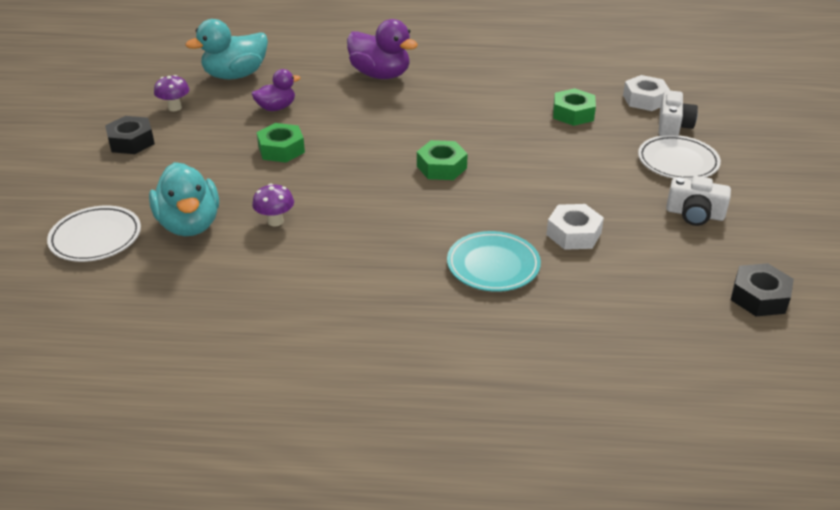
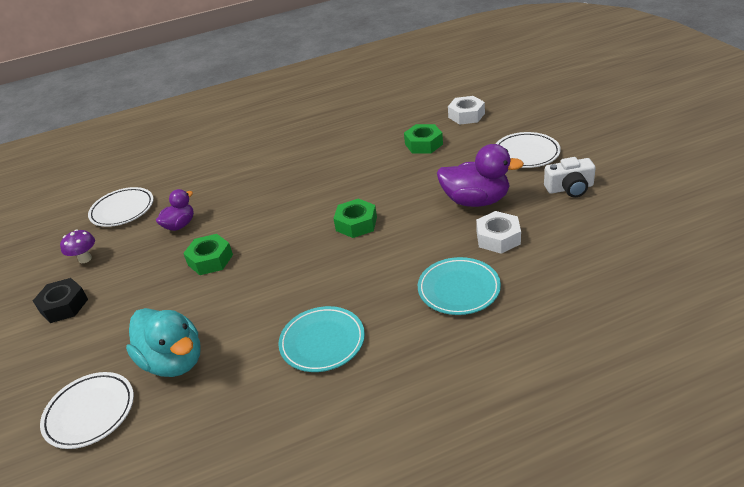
camera: 20 degrees left, 0 degrees up
turquoise duck [186,19,268,79] -> white plate [88,187,153,227]
purple mushroom [252,184,294,226] -> none
purple duck [347,19,418,79] -> purple duck moved to [437,144,524,207]
white camera [659,90,698,136] -> none
black nut [731,263,794,316] -> none
none -> turquoise plate [278,306,365,372]

